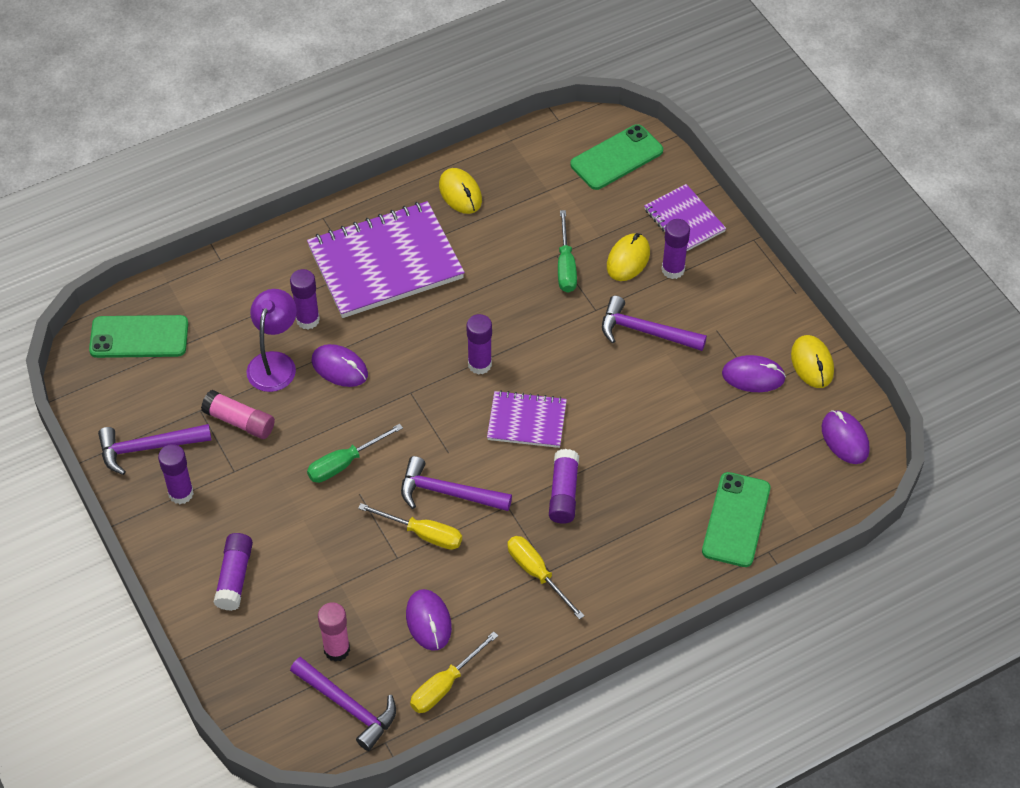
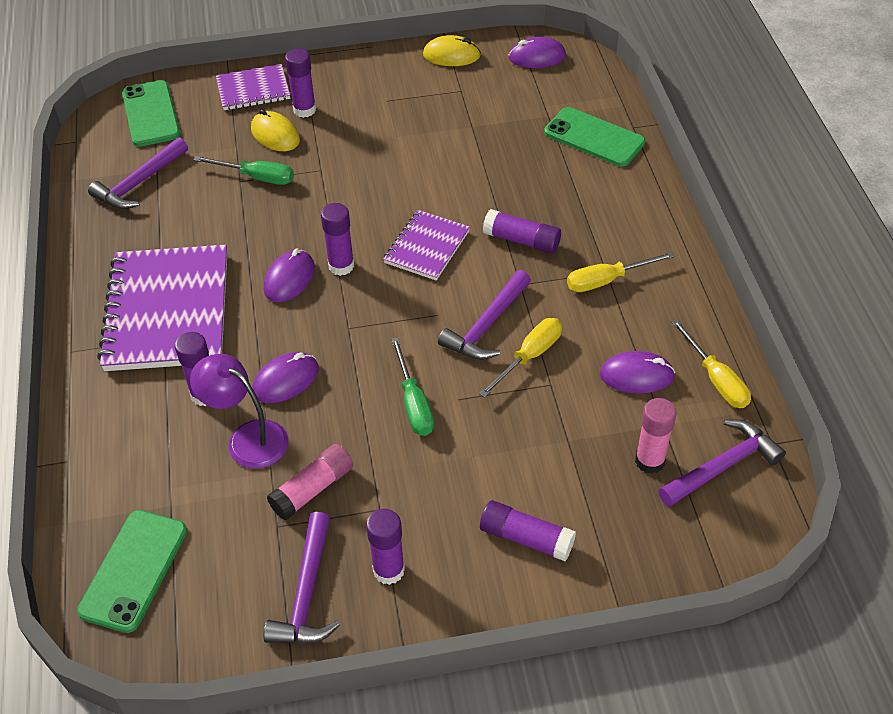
camera: 70 degrees left, 5 degrees down
yellow mouse [439,168,482,214] -> none
purple hammer [602,296,707,351] -> purple hammer moved to [88,137,188,209]
purple mouse [722,355,786,392] -> purple mouse moved to [264,249,315,302]

